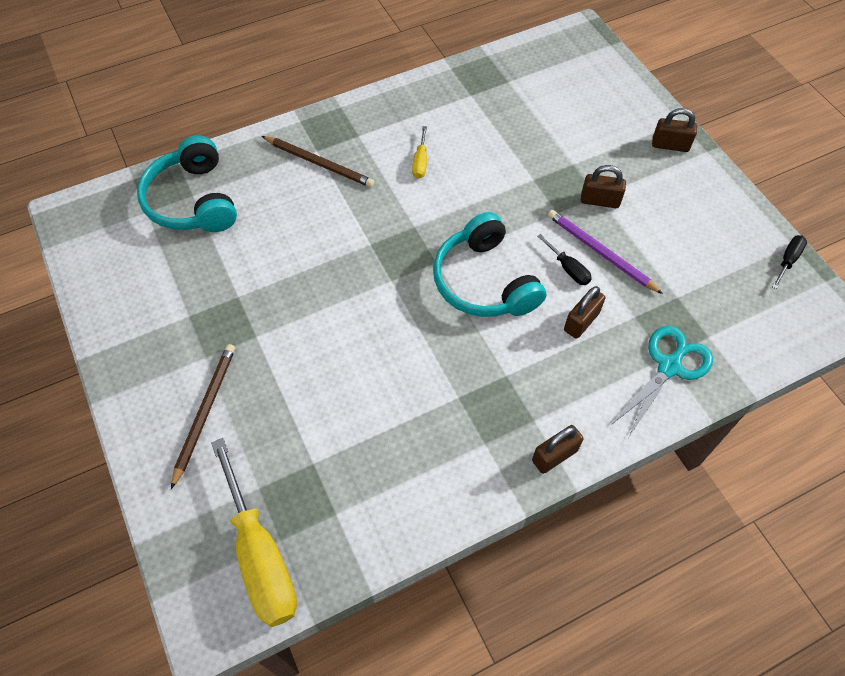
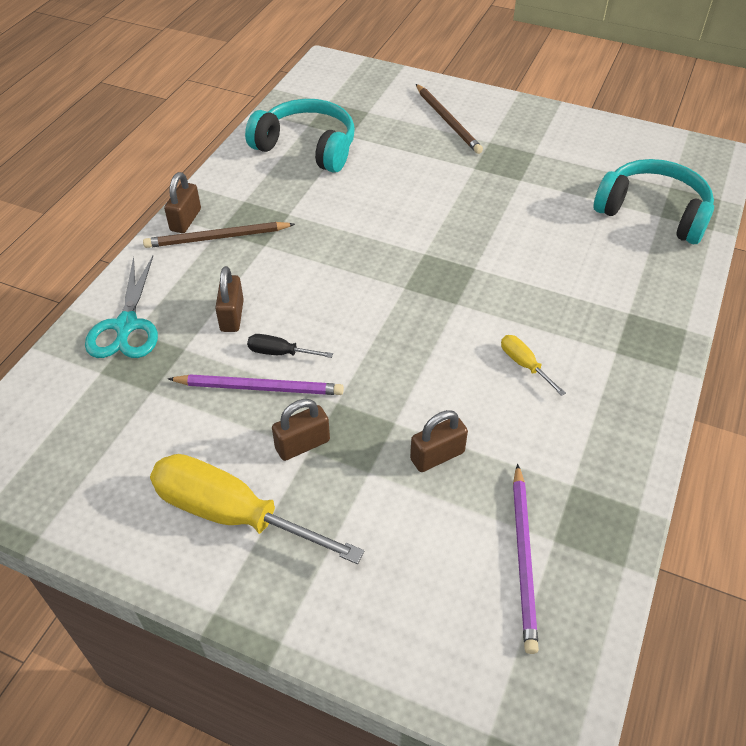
camera: 140 degrees right, 10 degrees down
yellow screwdriver [211,438,297,627] -> yellow screwdriver moved to [150,454,364,564]
brown pencil [262,136,375,187] -> brown pencil moved to [143,222,295,248]
turquoise headphones [433,212,546,317] -> turquoise headphones moved to [245,99,355,173]
brown padlock [652,108,697,152] -> brown padlock moved to [410,410,468,472]
black screwdriver [772,235,807,289] -> none
none -> purple pencil [513,464,539,654]

